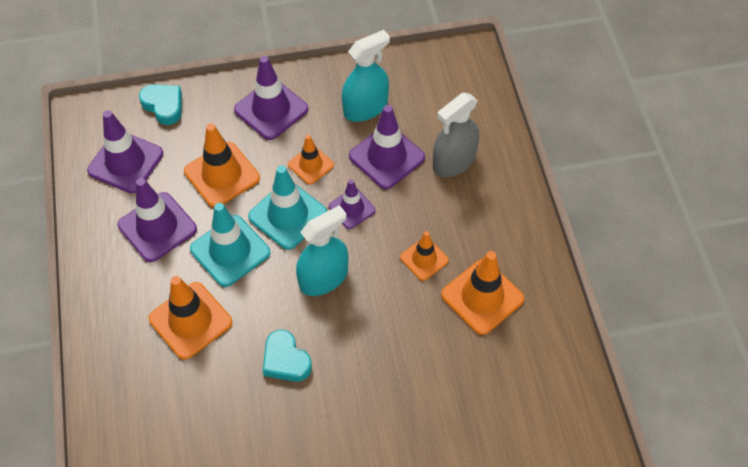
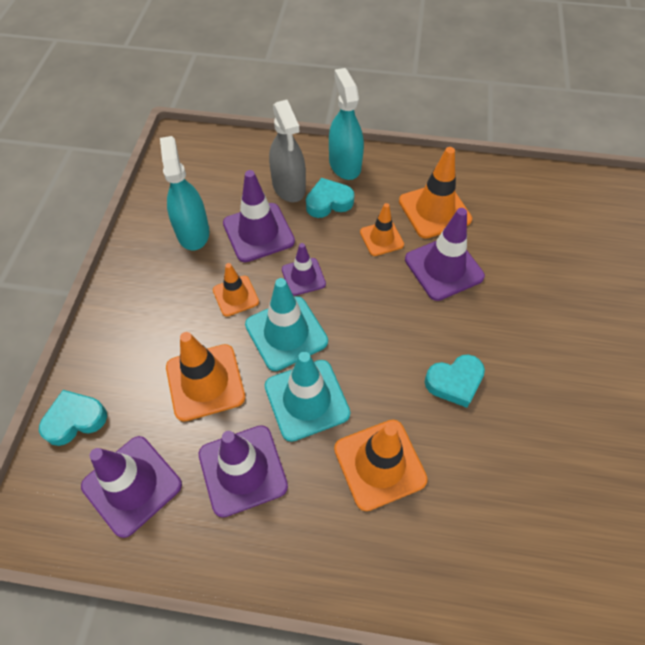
camera: 70 degrees left, 0 degrees up
purple traffic cone [234,56,308,140] -> purple traffic cone moved to [405,208,485,301]
turquoise spray bottle [296,205,348,296] -> turquoise spray bottle moved to [329,68,364,180]
none -> turquoise heart [306,178,354,218]

